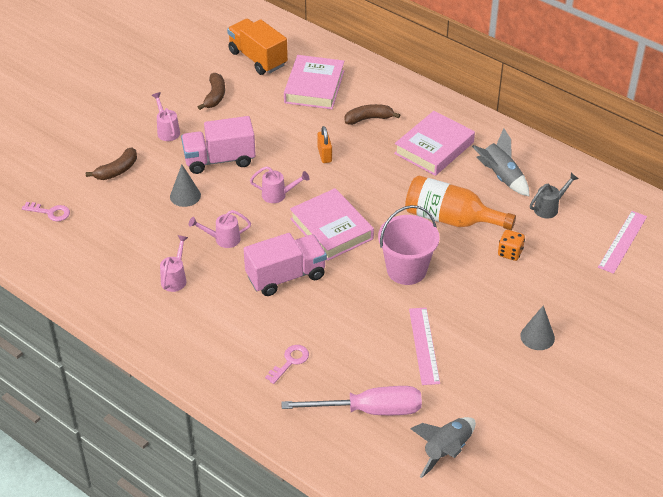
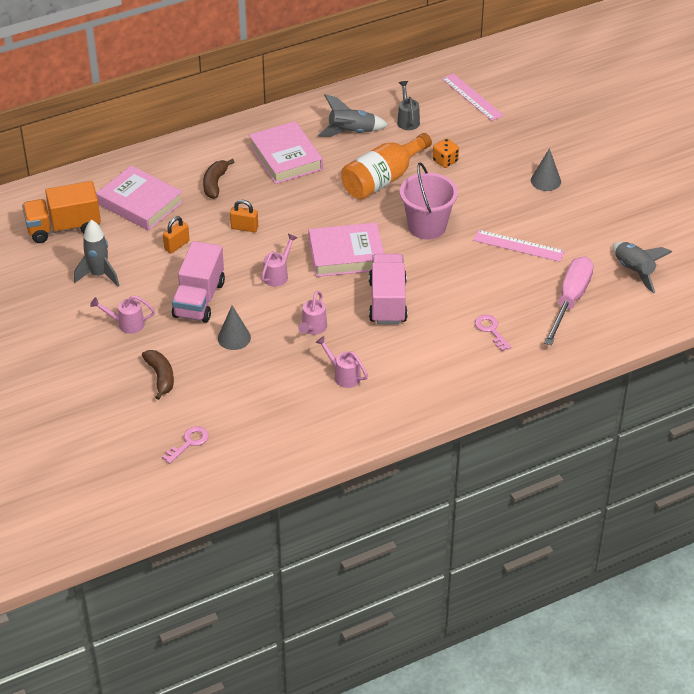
camera: 65 degrees left, 0 degrees up
brown banana [198,73,225,110] -> grey rocket [74,220,119,287]
none -> orange padlock [163,216,190,253]

